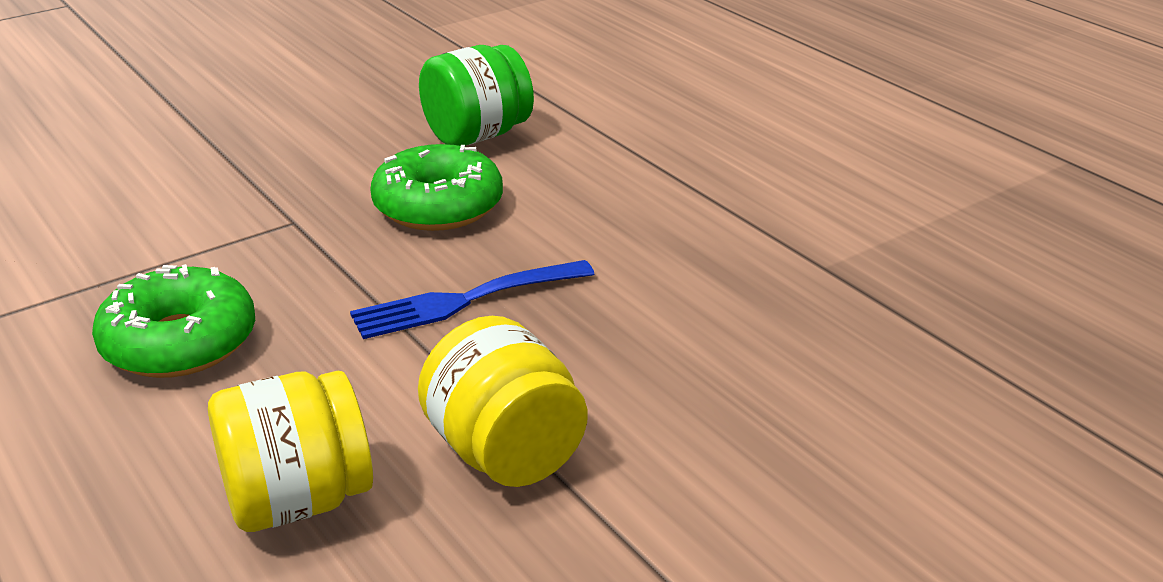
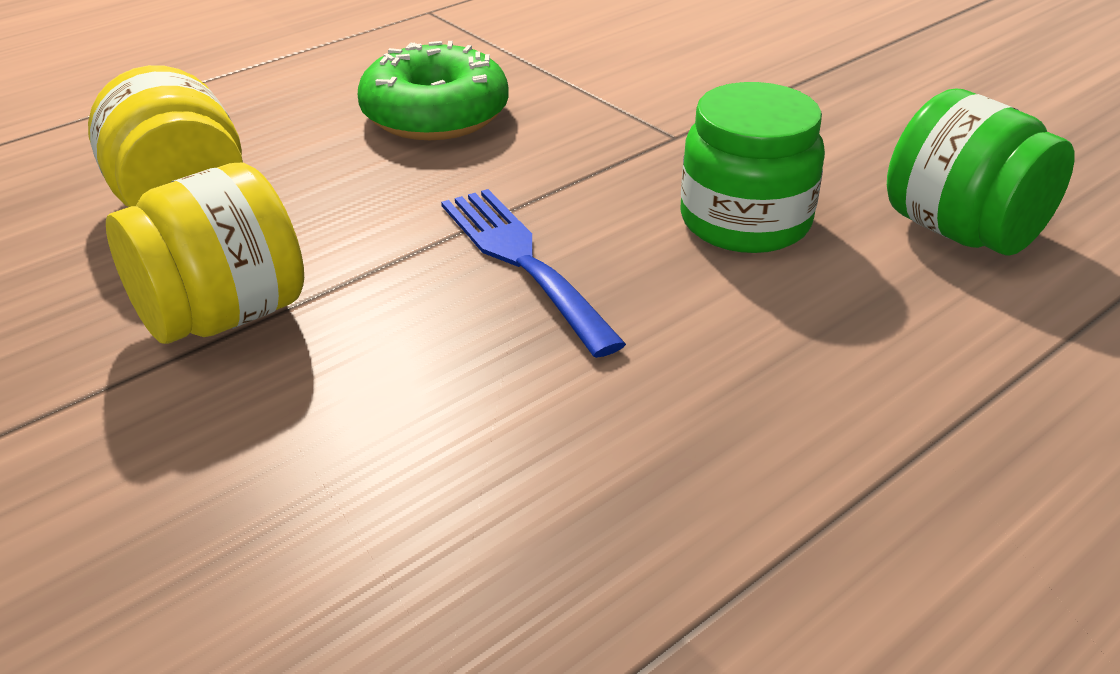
camera: 85 degrees right, 5 degrees up
green donut [370,144,503,231] -> green jar [681,82,825,253]

